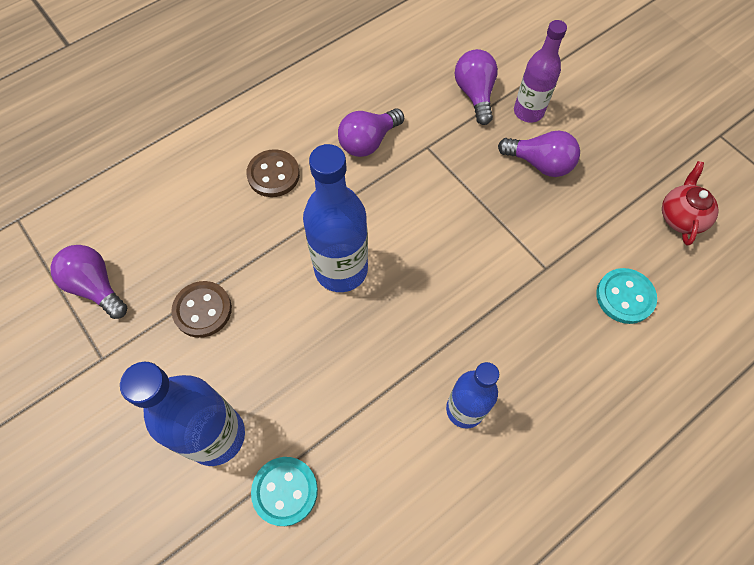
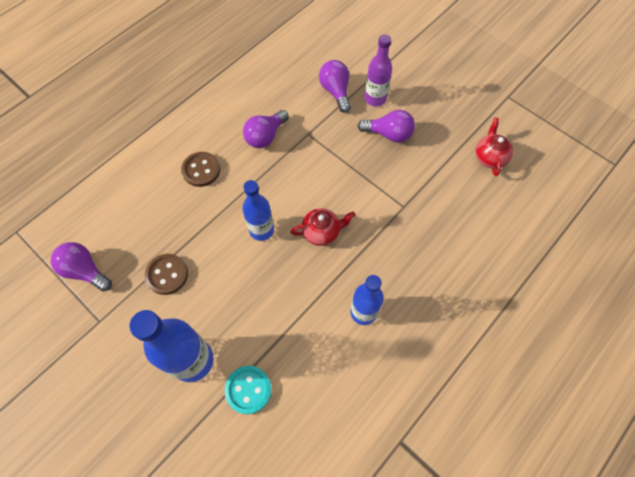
camera: 10 degrees left, 0 degrees up
blue bottle [303,144,368,292] -> blue bottle [242,180,274,241], size x0.65
turquoise button [596,268,657,324] -> none
none -> red teapot [290,208,355,246]

